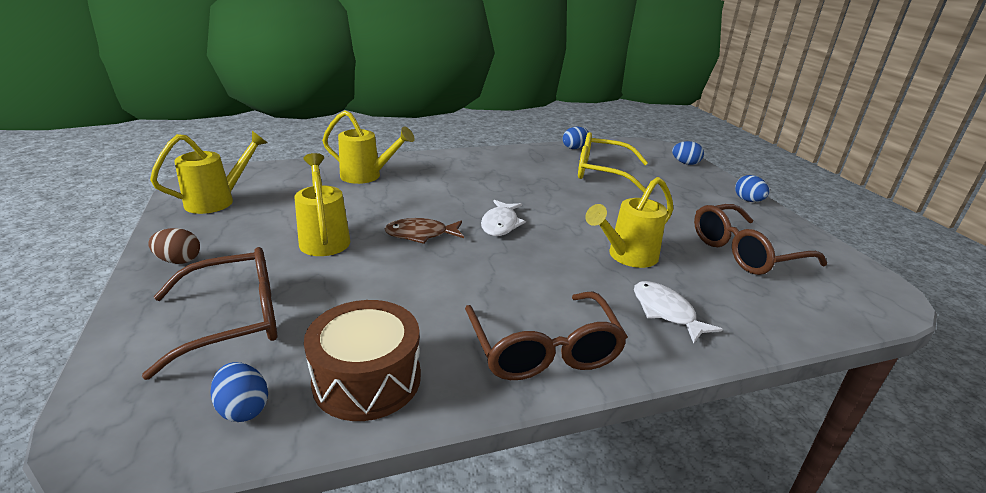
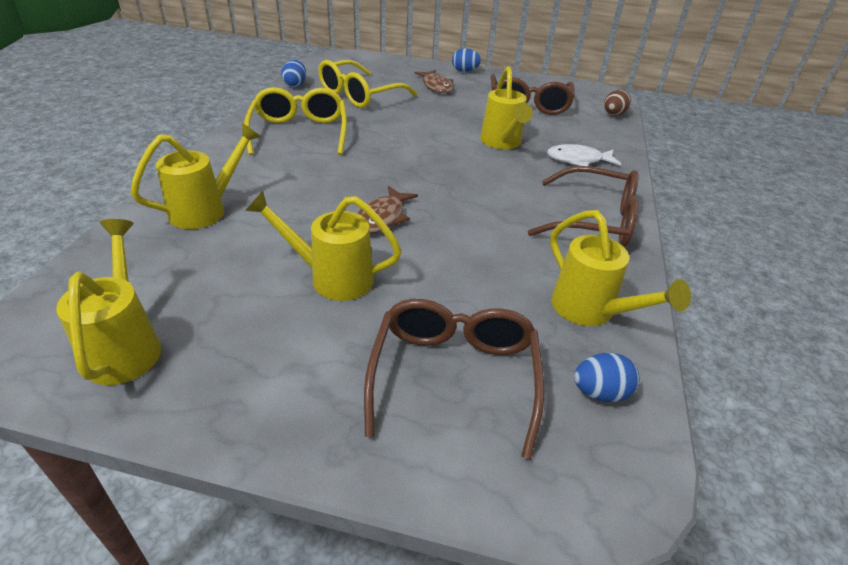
camera: 60 degrees left, 10 degrees up
brown egg [148,228,200,264] -> brown egg moved to [604,90,631,116]
brown drum [304,300,421,421] -> yellow watering can [550,210,691,326]
white fish [481,200,526,236] -> none
blue egg [672,141,704,165] -> none
none -> yellow glasses [244,87,347,155]
none -> brown fish [414,70,454,93]

